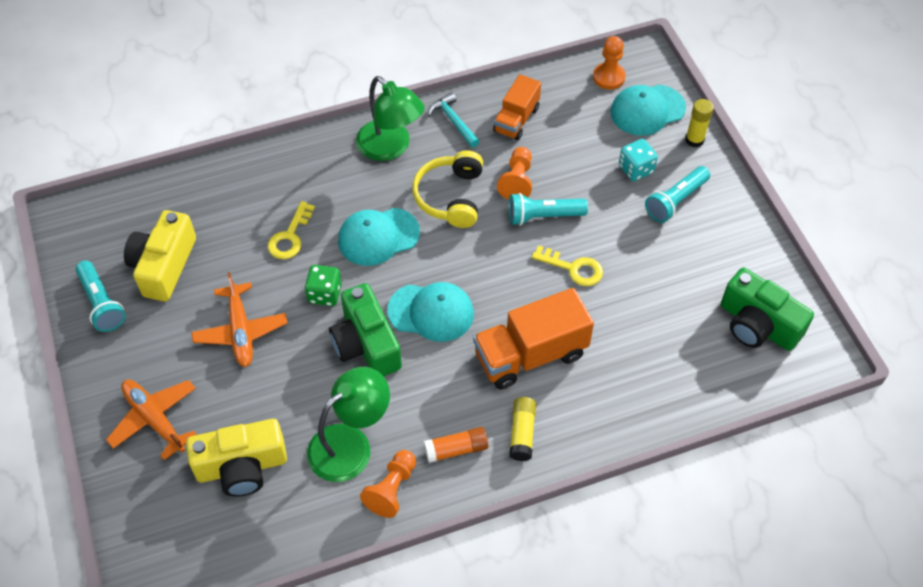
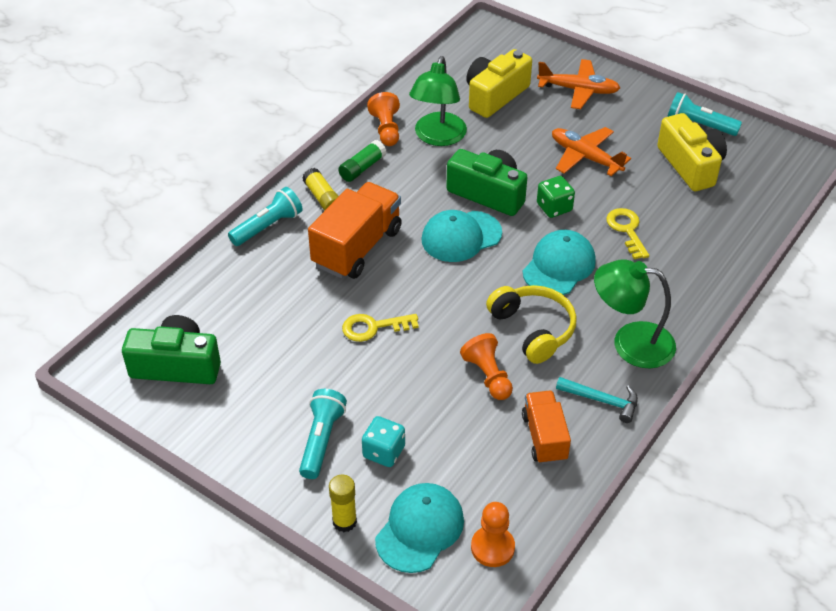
camera: 145 degrees right, 10 degrees down
orange glue stick [424,427,488,463] -> green glue stick [338,140,386,182]
turquoise flashlight [509,193,588,226] -> turquoise flashlight moved to [228,187,303,246]

